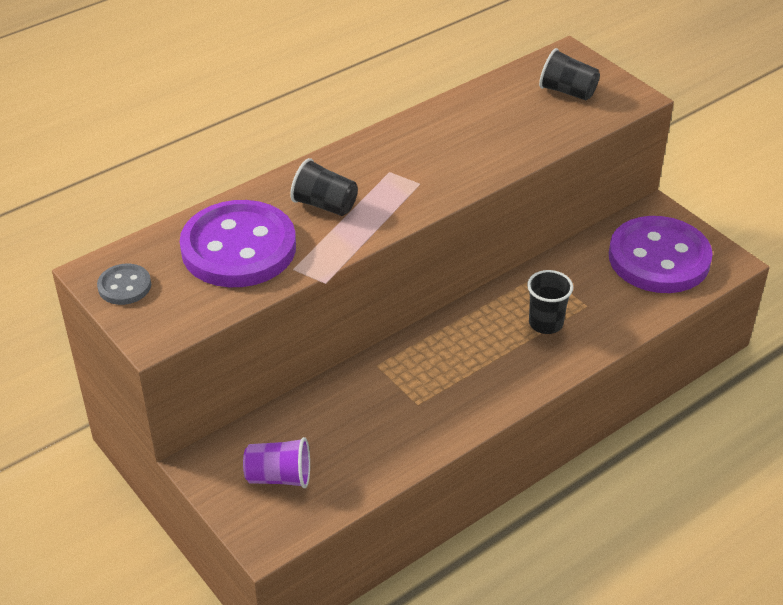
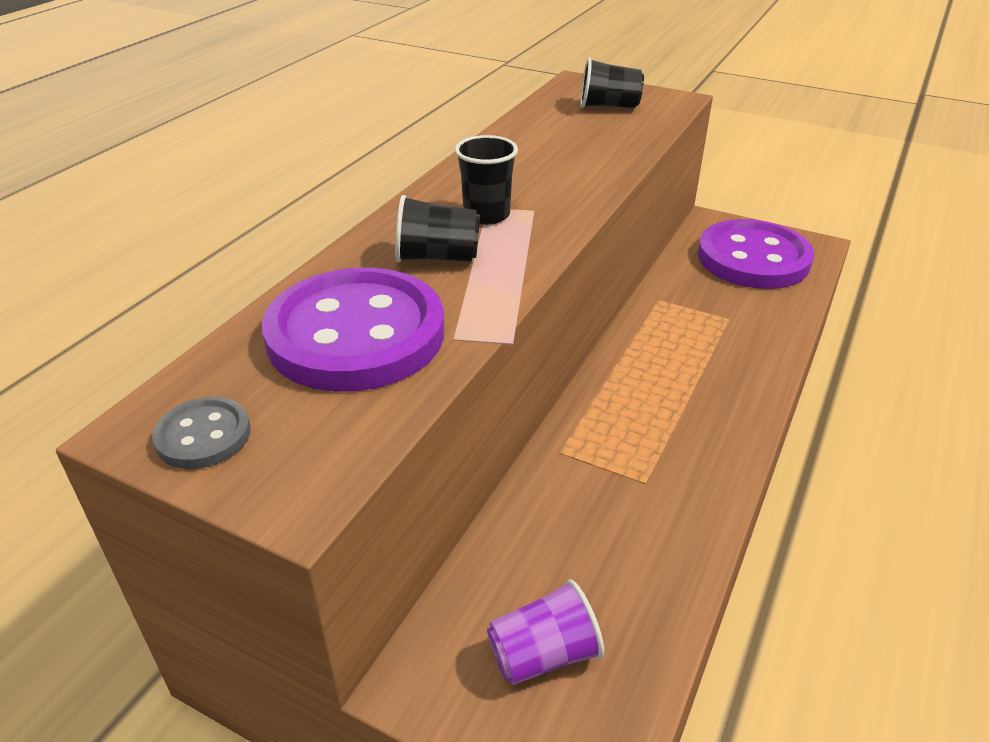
camera: 25 degrees left, 5 degrees down
black cup [527,270,573,334] -> black cup moved to [455,135,518,225]

